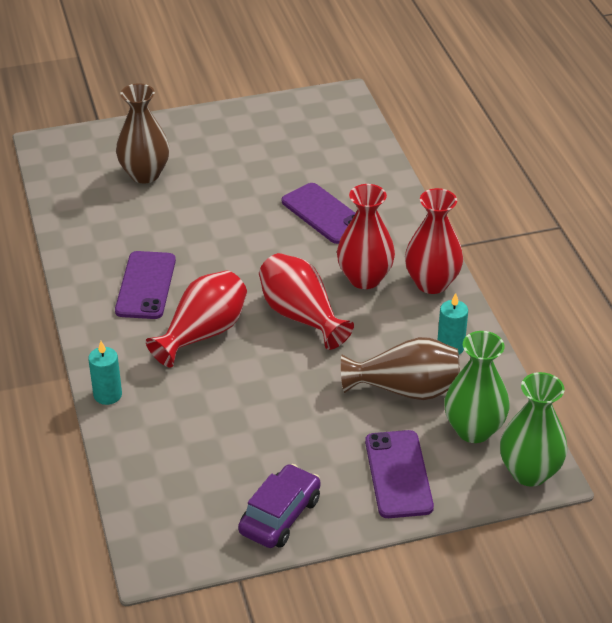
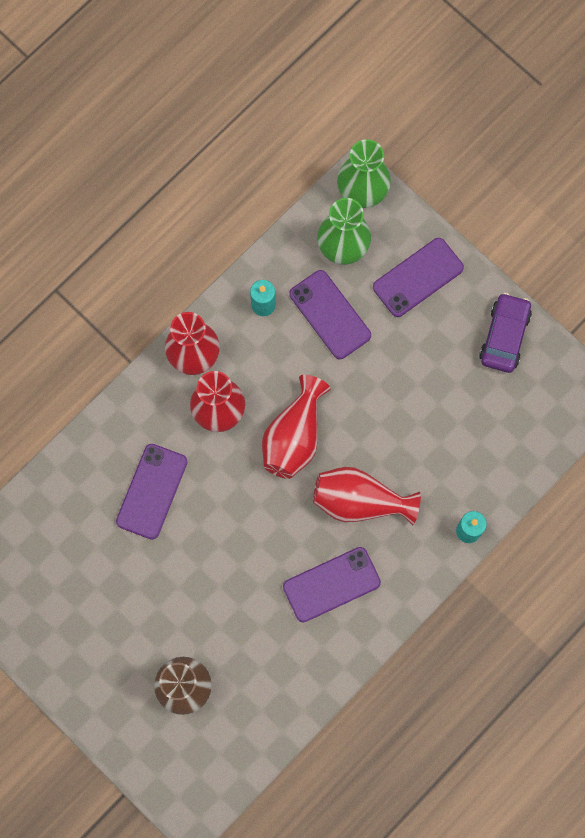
camera: 120 degrees left, 35 degrees up
purple car [238,464,321,548] -> purple car turned 105 degrees clockwise [479,293,532,373]
brown vase [341,337,460,400] -> purple phone [289,270,371,359]

